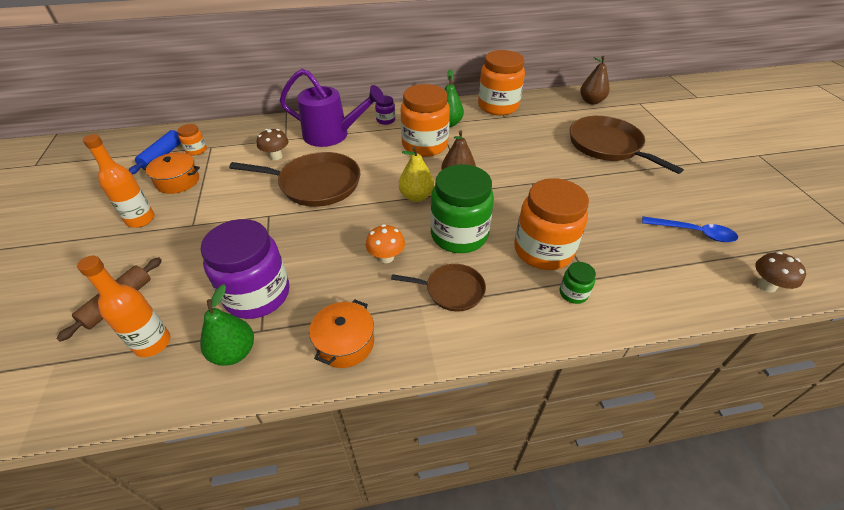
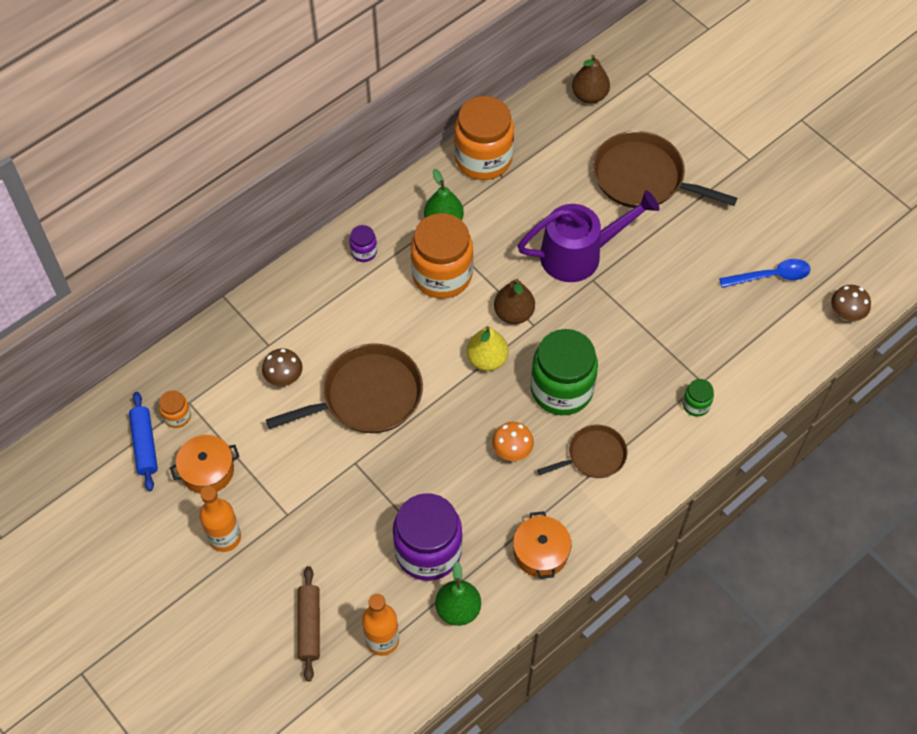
camera: 30 degrees left, 15 degrees up
purple watering can [280,69,385,147] -> purple watering can moved to [517,190,660,282]
orange jar [515,178,589,270] -> none

